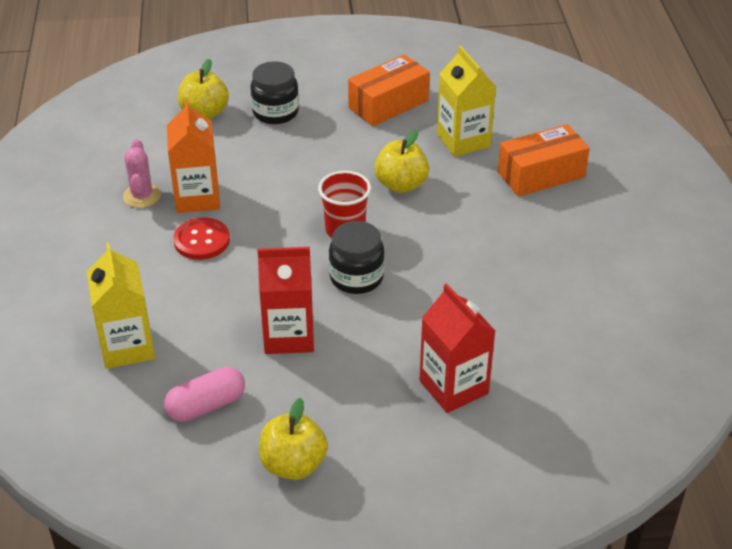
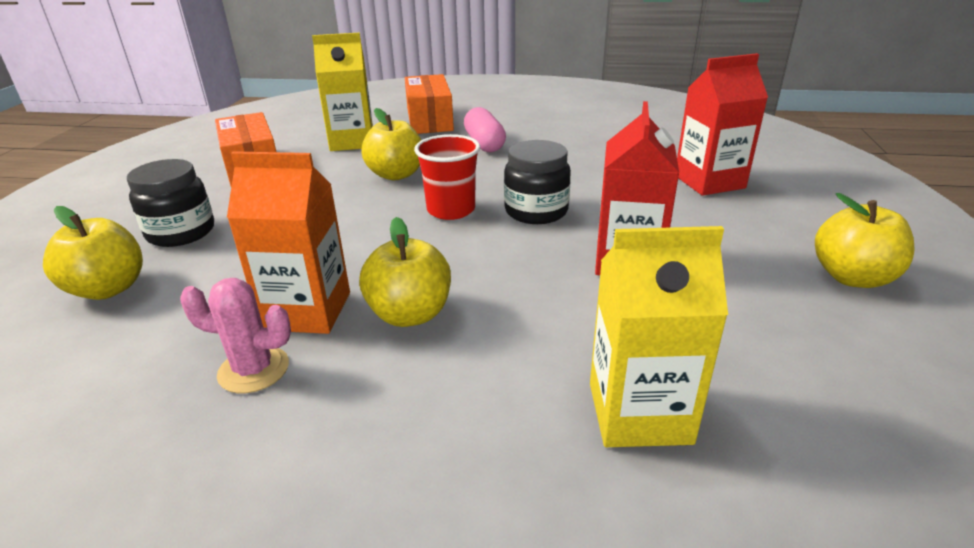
camera: 75 degrees left, 10 degrees down
pink capsule [164,367,245,422] -> pink capsule moved to [464,107,506,152]
red button [173,218,230,260] -> yellow apple [359,217,451,327]

